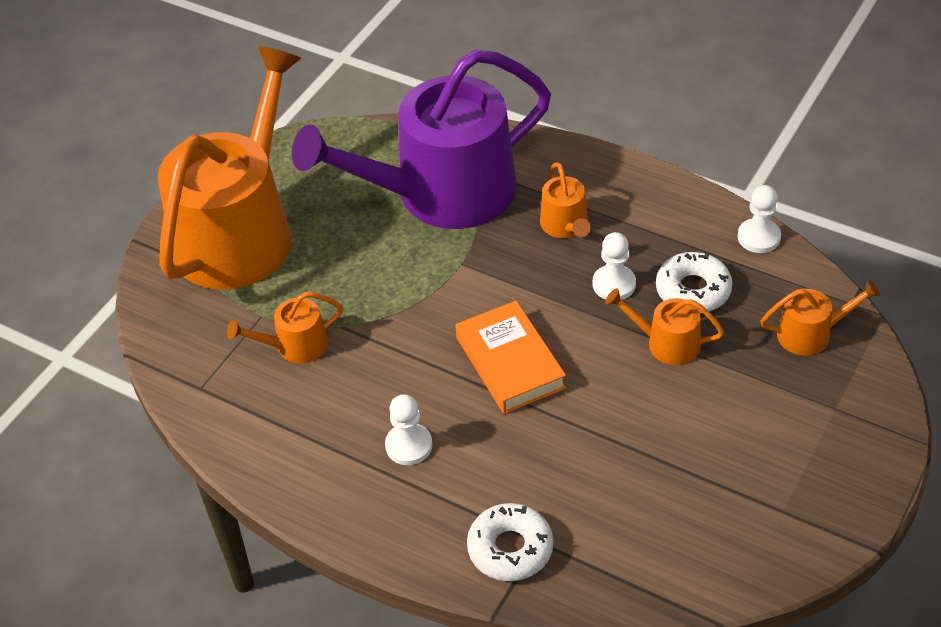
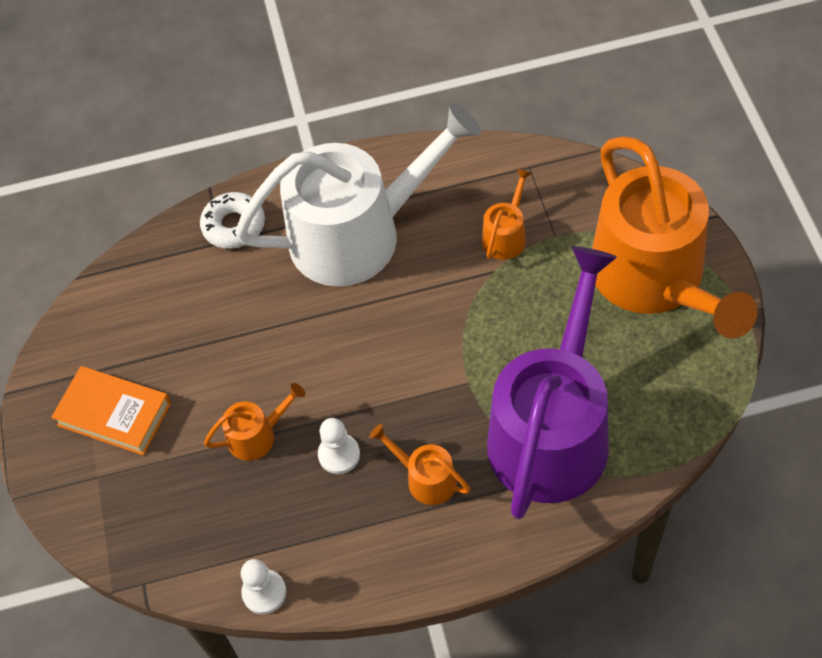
camera: 140 degrees right, 10 degrees up
white pawn [385,394,432,465] -> white watering can [235,103,481,287]
orange book [455,301,566,414] -> orange book moved to [51,366,171,455]
white donut [656,252,733,313] -> none
orange watering can [761,280,881,356] -> none

